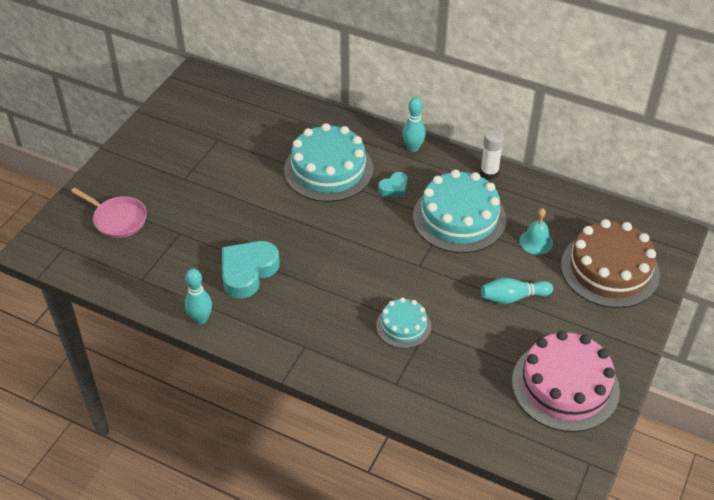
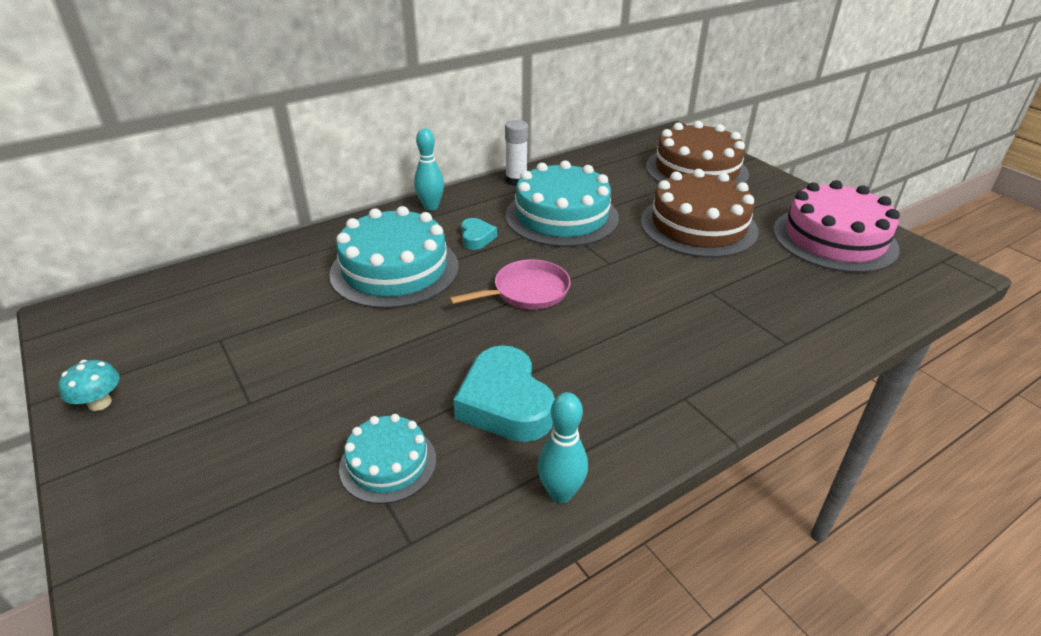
camera: 60 degrees left, 10 degrees down
pink pan [71,188,147,238] -> pink pan moved to [449,260,571,309]
turquoise cake [376,298,431,349] -> turquoise cake moved to [339,414,436,504]
turquoise bowling pin [481,278,553,304] -> brown cake [641,169,759,258]
turquoise bell [519,208,553,255] -> none
none -> turquoise mushroom [58,360,120,411]

